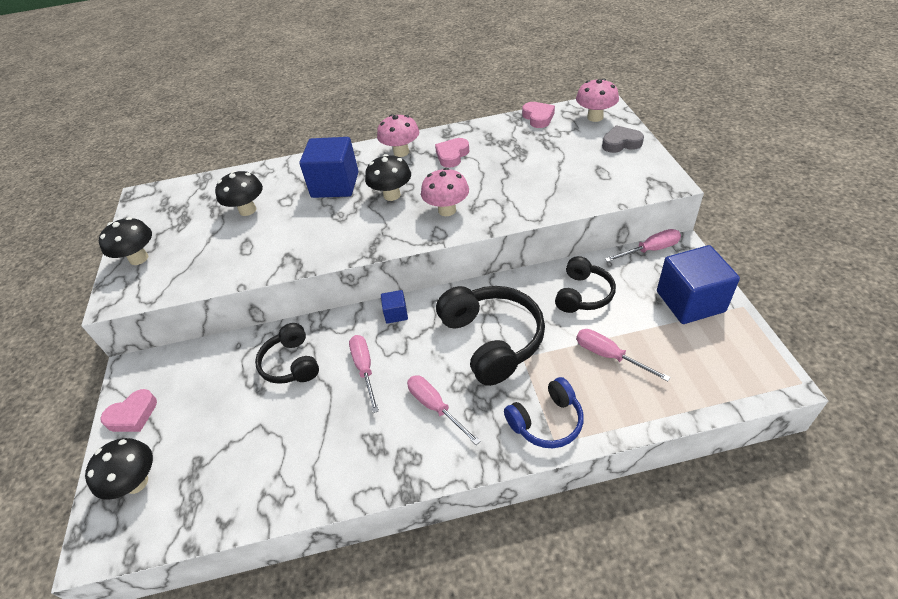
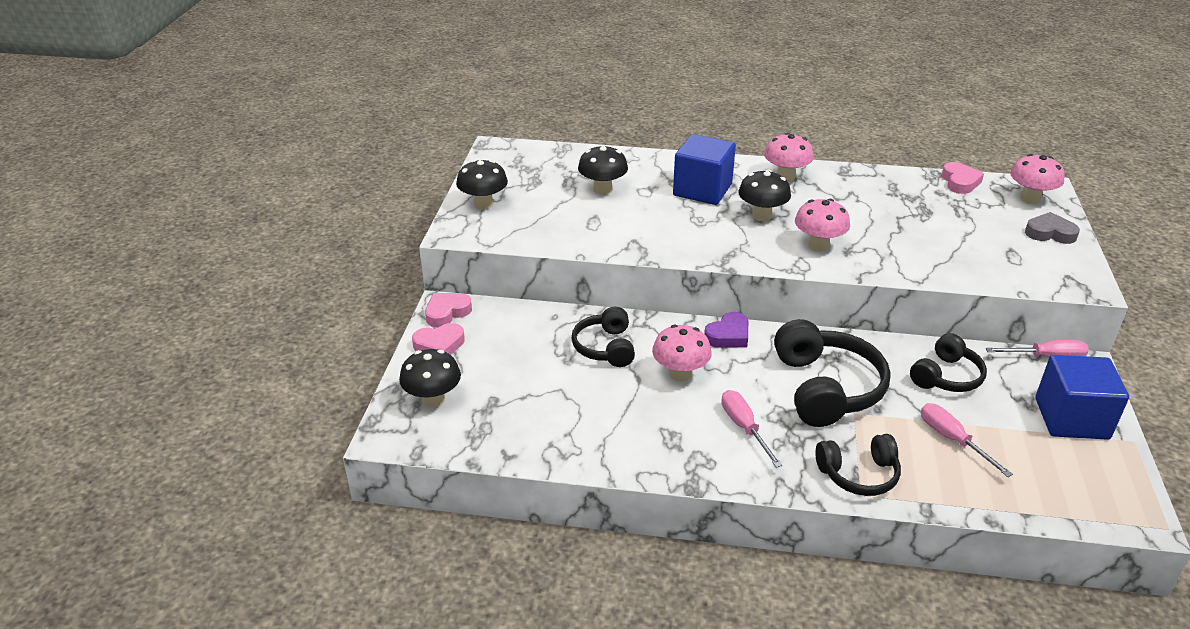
camera: 15 degrees right, 10 degrees down
pink screwdriver [349,335,379,413] -> pink mushroom [652,324,712,382]
blue cube [381,290,408,324] -> purple heart [704,312,748,348]
pink heart [435,138,469,168] -> pink heart moved to [425,293,472,327]
blue headphones [504,377,584,448] -> black headphones [815,434,901,496]

